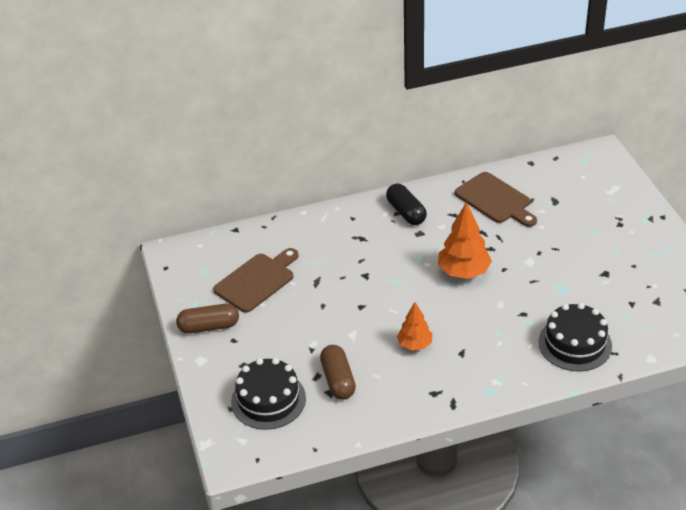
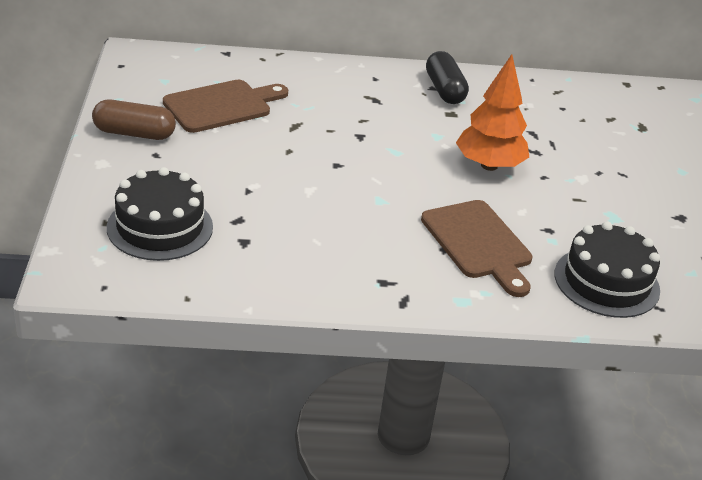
camera: 10 degrees right, 5 degrees down
brown capsule [320,345,356,400] -> none
orange tree [397,302,432,350] -> none
brown cutting board [455,172,537,227] -> brown cutting board moved to [421,200,532,297]

